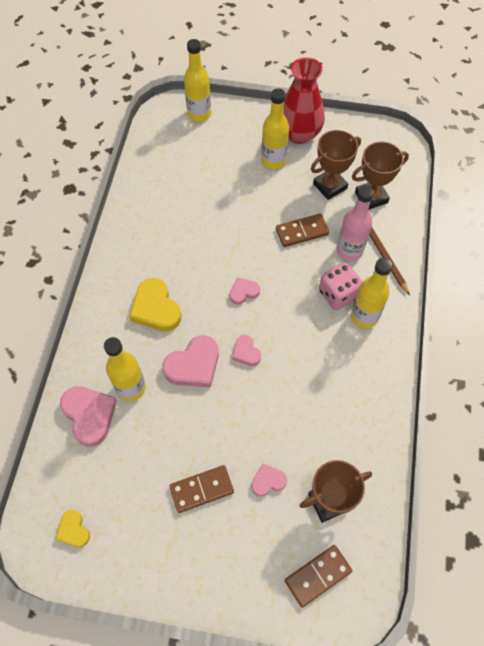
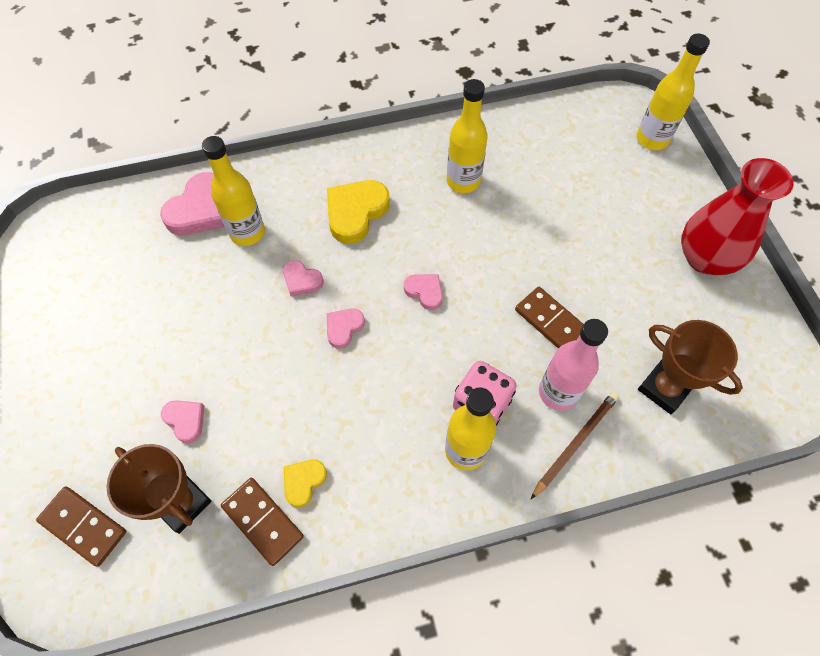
camera: 65 degrees right, 0 degrees up
yellow heart [56,510,90,547] -> yellow heart moved to [284,460,327,507]
pink heart [162,335,219,387] -> pink heart [283,260,324,297], size x0.56
brown domino [169,465,234,513] -> brown domino moved to [221,478,304,566]
yellow bottle [261,88,289,169] -> yellow bottle moved to [447,79,488,193]
brown trophy [311,130,361,200] -> none

